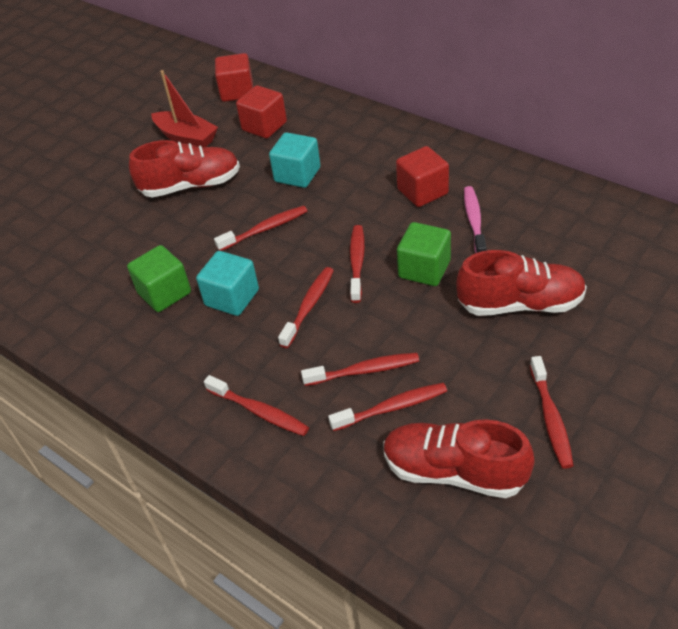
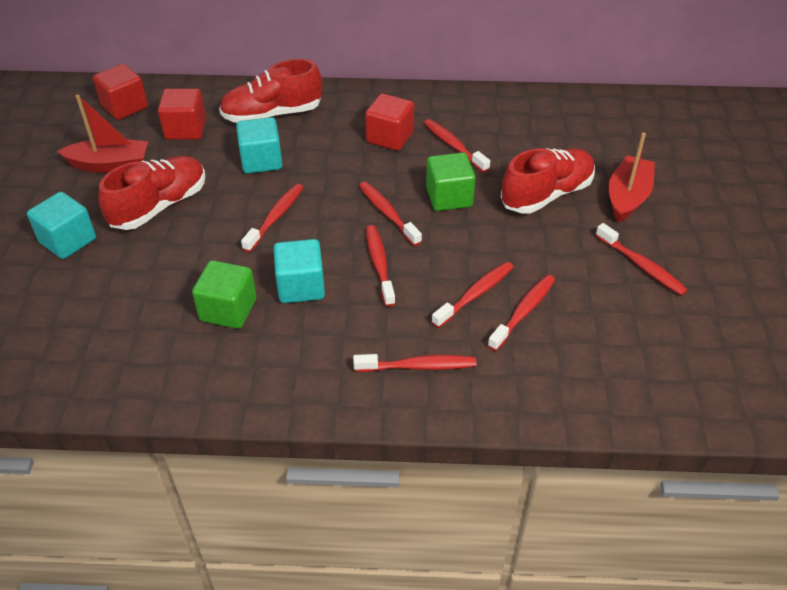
camera: 40 degrees left, 0 degrees up
red shoe [383,419,535,498] -> red shoe moved to [219,59,322,123]
pink toothbrush [464,186,487,253] -> red toothbrush [424,119,490,173]
none -> turquoise cube [27,192,96,259]
none -> red boat [609,133,655,222]

